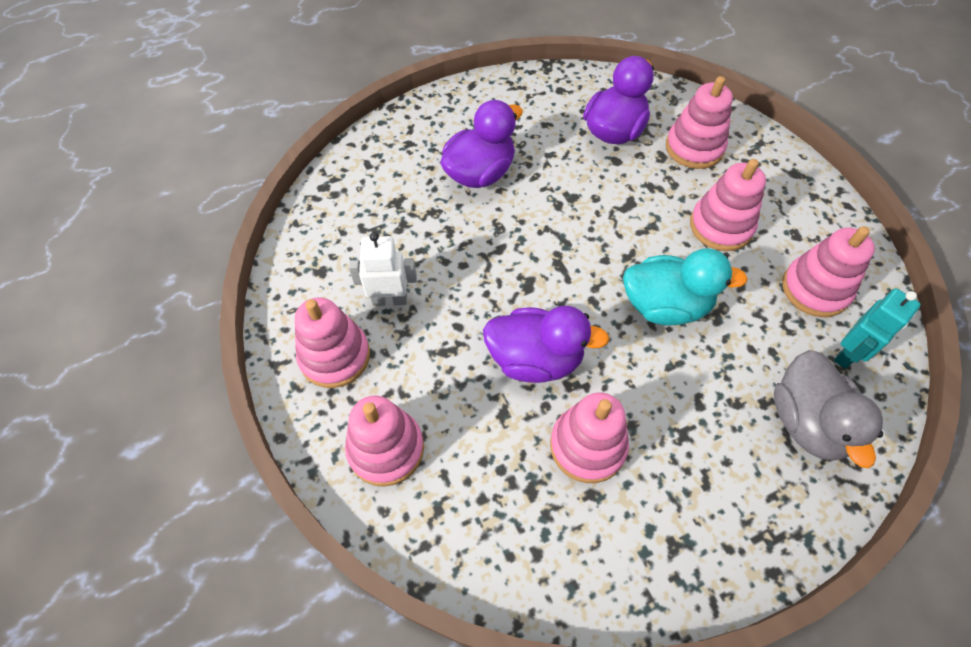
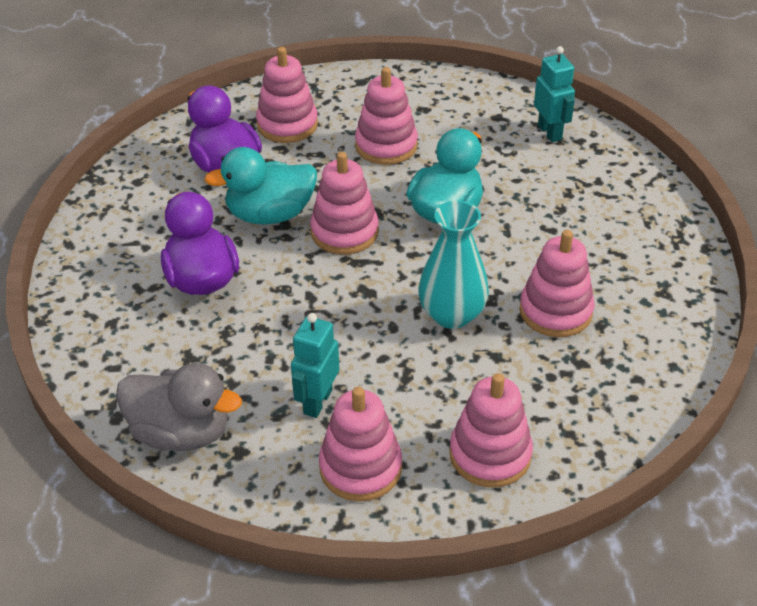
camera: 65 degrees left, 15 degrees down
white robot [349,232,417,306] -> turquoise robot [291,313,339,418]
purple duck [483,306,609,383] -> turquoise vase [418,200,489,329]
grey duck [774,350,883,468] -> grey duck moved to [116,363,242,451]
pink stacking toy [782,226,875,317] -> pink stacking toy moved to [310,152,379,255]
none -> turquoise duck [204,147,317,225]

